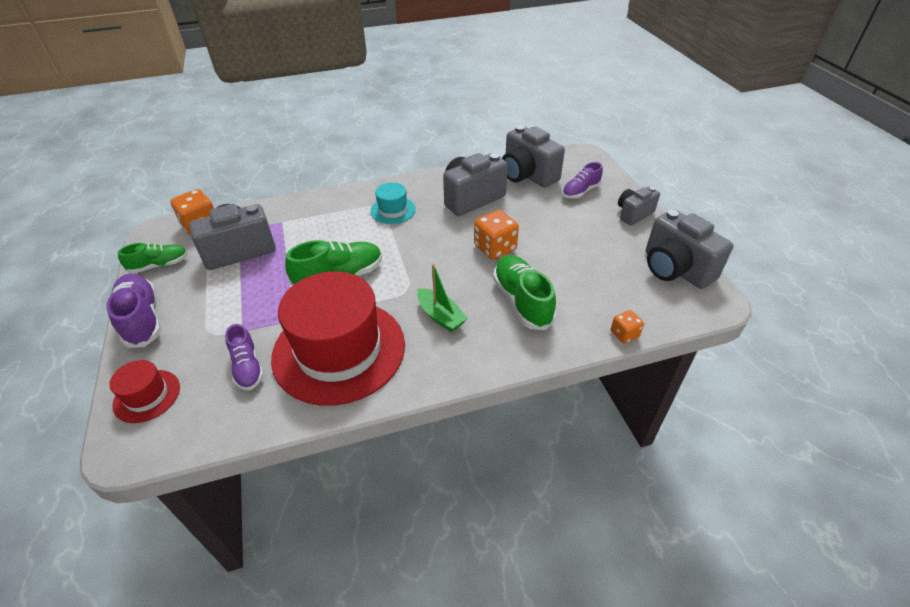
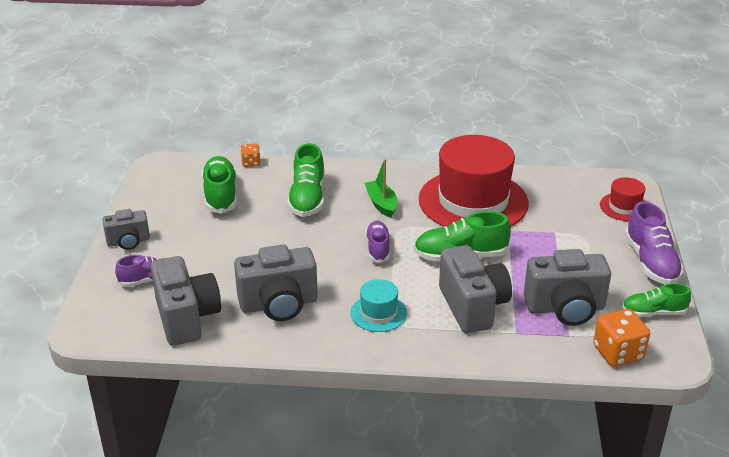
camera: 160 degrees left, 10 degrees down
purple shoe [225,324,264,390] -> purple shoe moved to [365,221,390,263]
orange dice [474,210,519,260] -> none
grey camera [646,209,733,289] -> grey camera moved to [439,245,512,333]
none -> green shoe [201,156,237,214]

